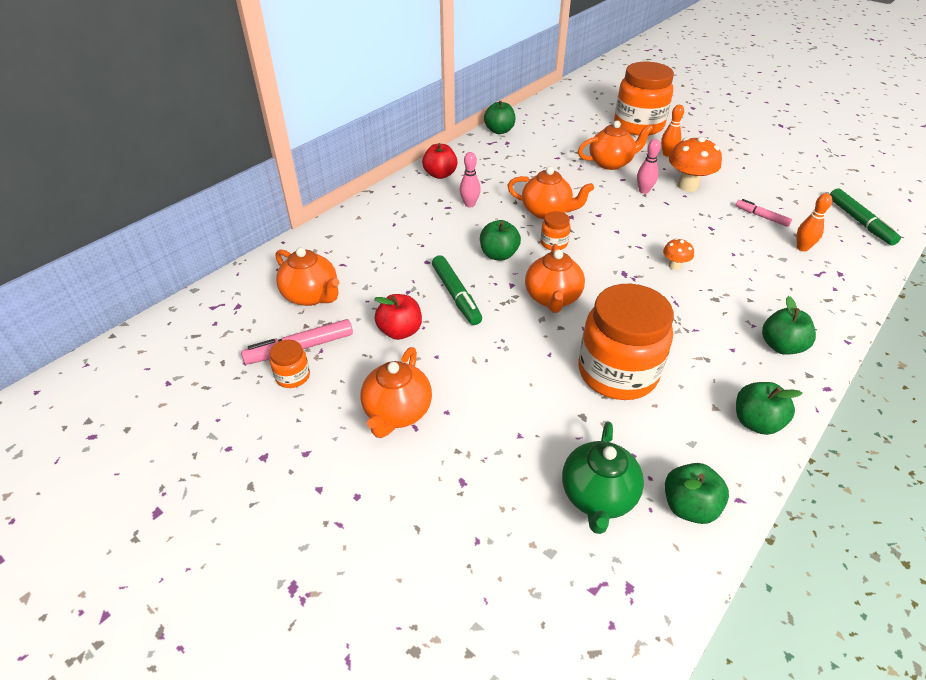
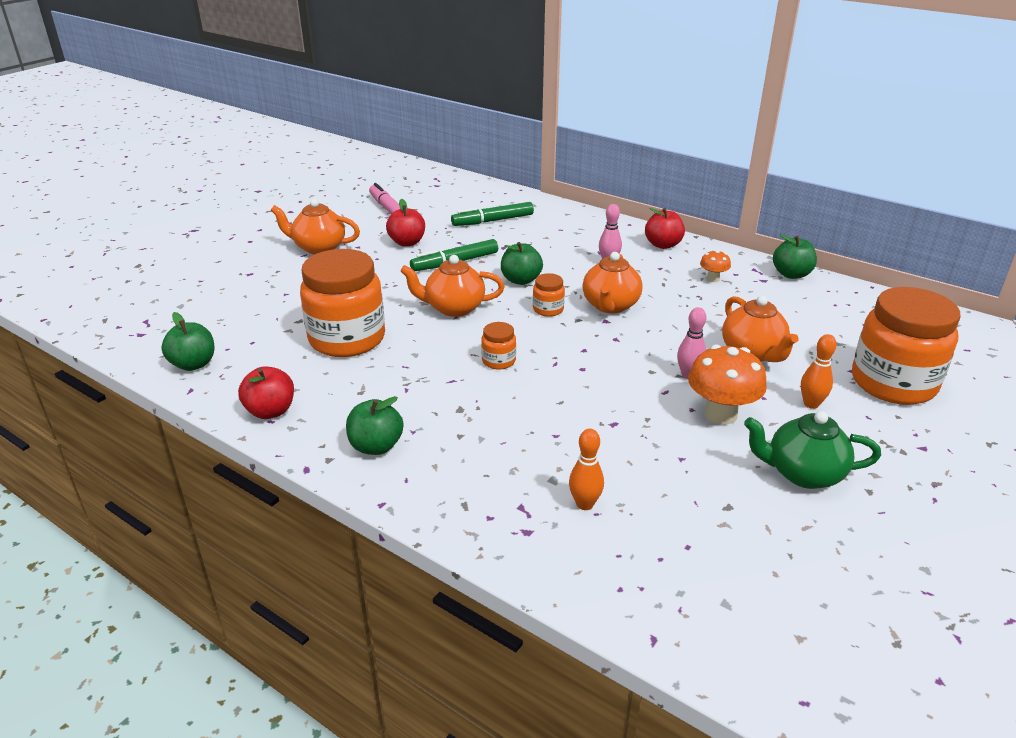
camera: 85 degrees right, 10 degrees down
orange jar [270,340,310,388] -> orange jar moved to [481,322,516,370]
orange teapot [276,247,340,306] -> none
green teapot [562,422,644,534] -> green teapot moved to [744,411,881,489]
orange mushroom [663,238,694,270] -> orange mushroom moved to [700,250,731,282]
pink marker [736,199,792,227] -> none
green apple [736,382,802,435] -> red apple [238,366,294,419]
green marker [830,188,901,245] -> green marker moved to [451,202,534,226]

